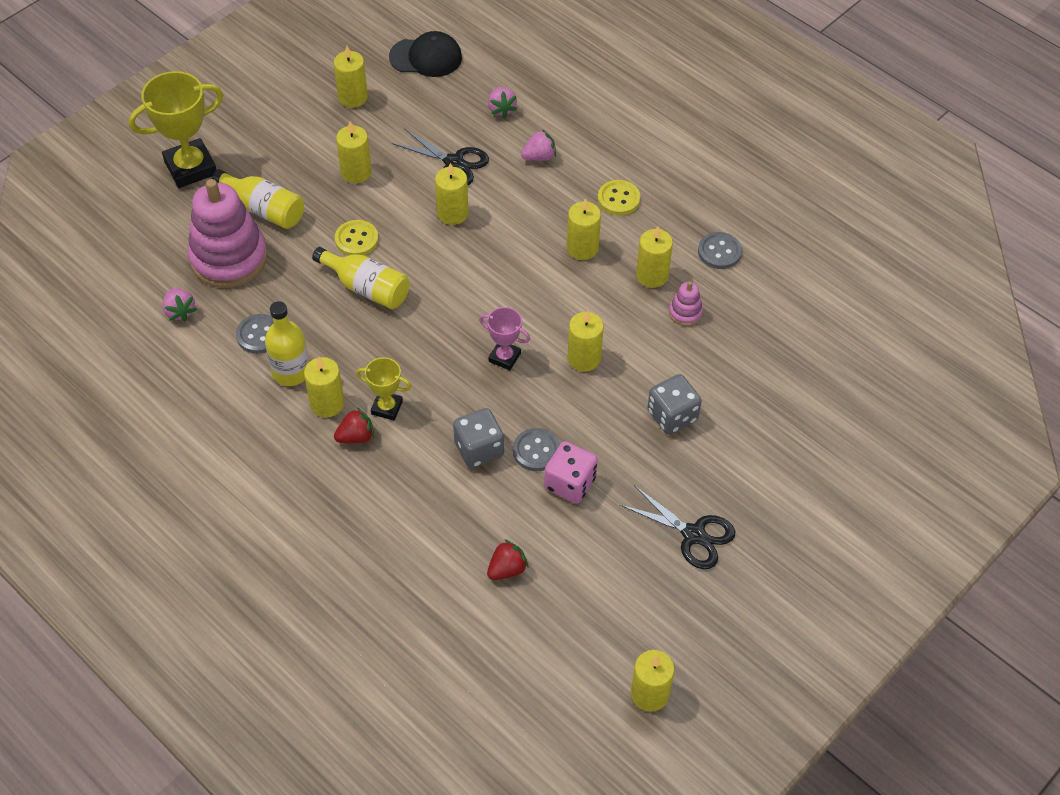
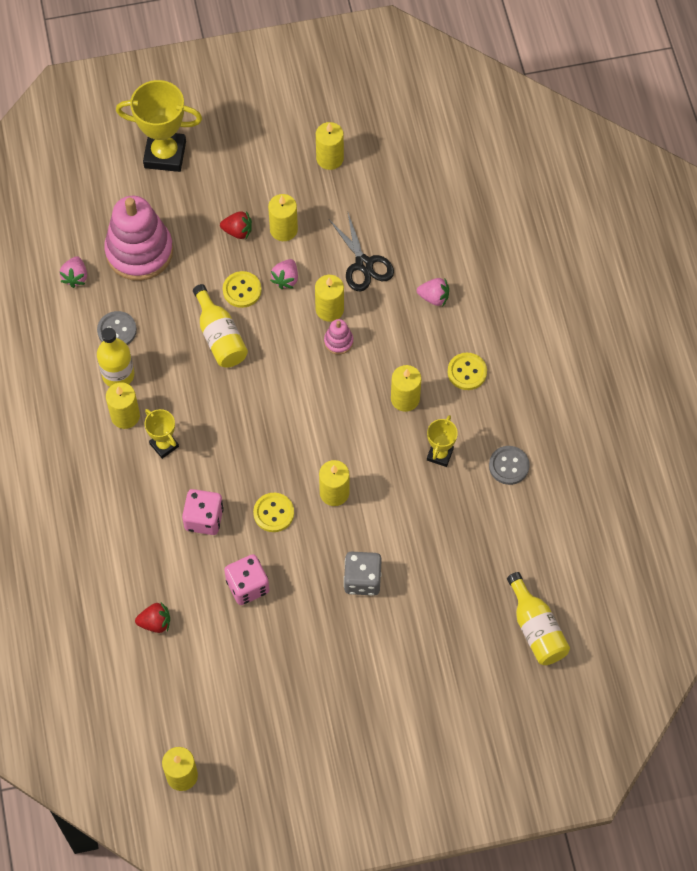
camera: 35 degrees right, 10 degrees up
yellow bottle [212,169,304,229] -> yellow bottle moved to [507,572,570,665]
red strawberry [334,408,374,444] -> red strawberry moved to [220,211,252,239]
black cap [389,31,462,77] -> none
grey dice [453,408,504,468] -> pink dice [182,489,224,535]
pink trophy [479,307,530,370] -> none
pink strawberry [488,87,517,118] -> pink strawberry moved to [270,259,298,289]
grey button [513,428,560,471] -> none
black scissors [620,485,735,569] -> none
yellow candle [636,227,673,288] -> yellow trophy [427,415,458,467]
pink stacking toy [669,281,703,326] -> pink stacking toy moved to [324,319,353,355]
none -> yellow button [253,493,294,532]

